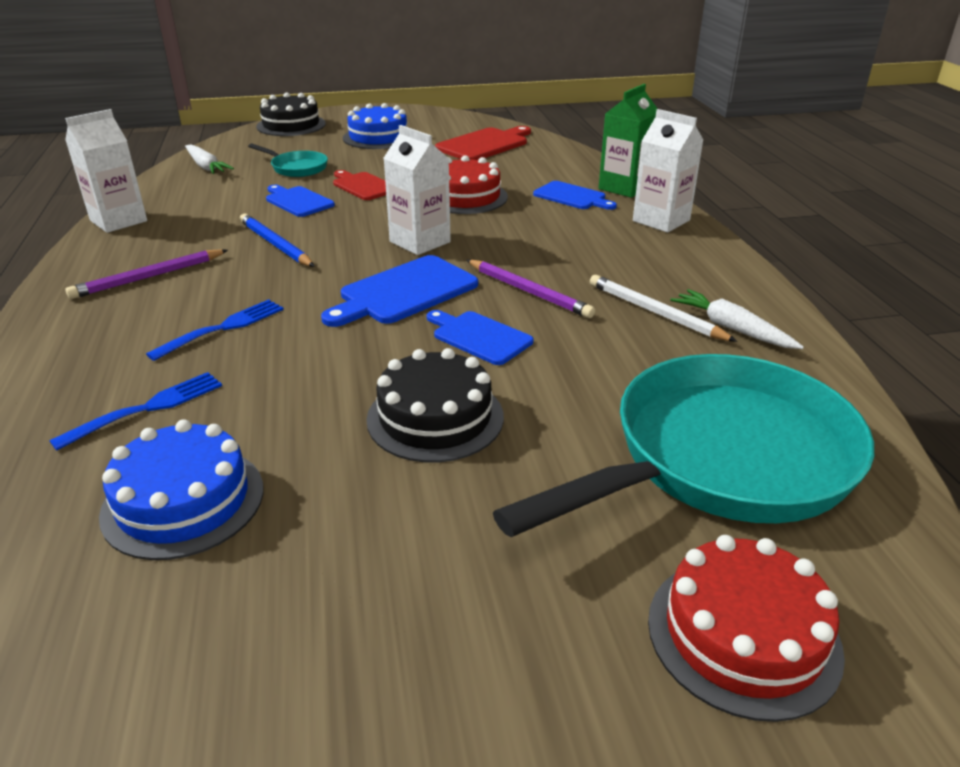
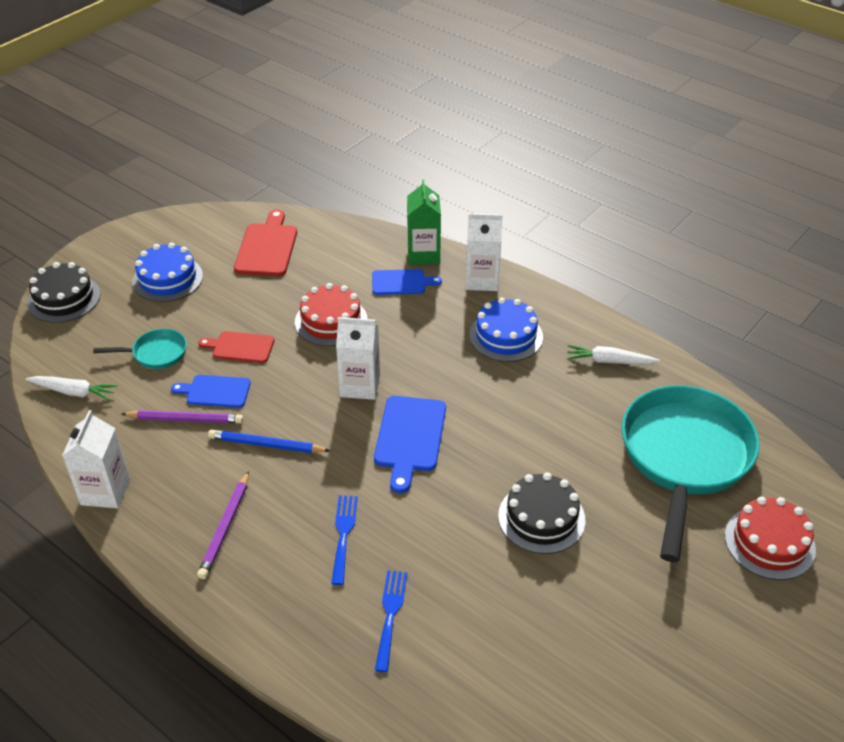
camera: 40 degrees left, 10 degrees up
blue cake [99,419,264,560] -> blue cake moved to [469,297,543,362]
blue cutting board [427,310,534,365] -> none
purple pencil [467,260,595,318] -> purple pencil moved to [122,410,243,424]
white pencil [590,275,737,342] -> none

